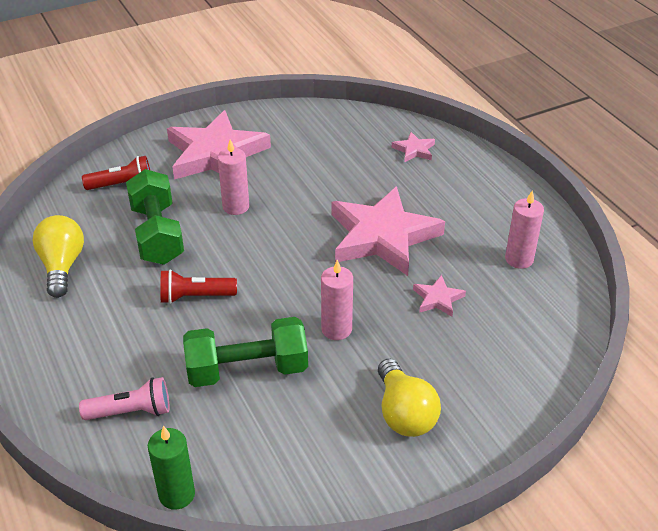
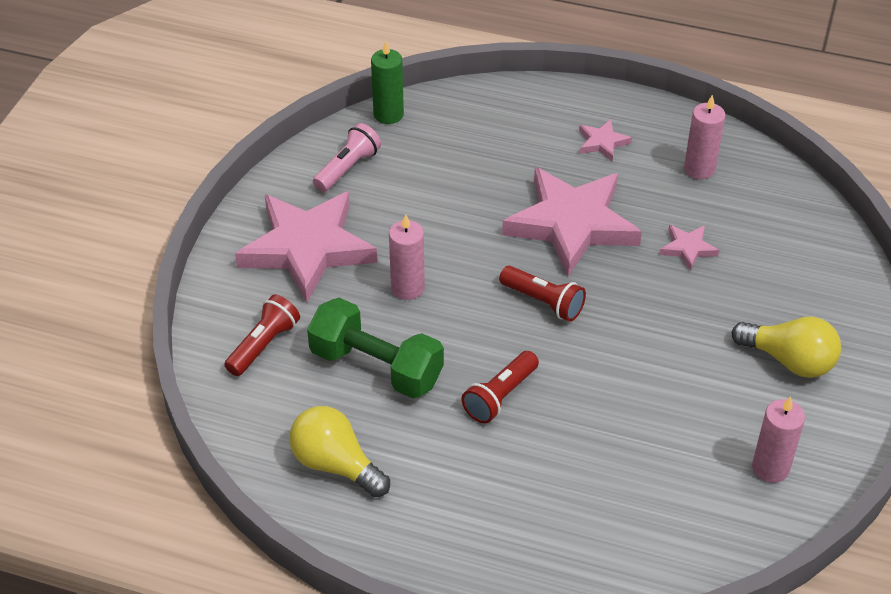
camera: 45 degrees left, 5 degrees up
pink flashlight [79,377,170,420] -> pink flashlight moved to [313,123,381,192]
green candle [148,426,195,510] -> green candle moved to [371,41,404,124]
green dumbbell [183,317,308,387] -> none
pink candle [321,260,353,340] -> pink candle moved to [752,396,805,483]
pink star [392,132,435,162] -> pink star moved to [579,119,632,161]
none -> red flashlight [499,266,586,322]

